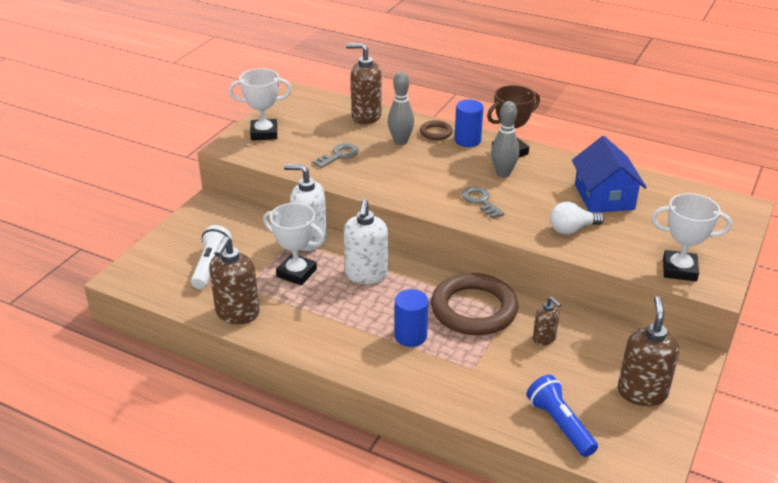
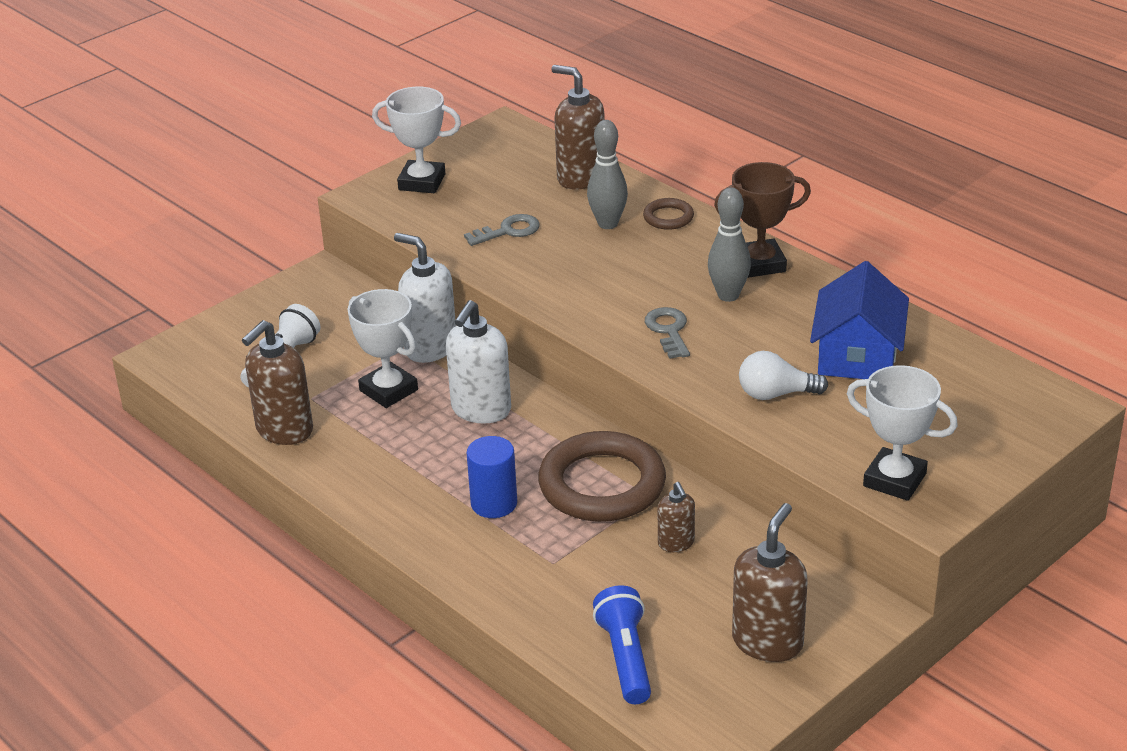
camera: 20 degrees right, 0 degrees up
blue cylinder [454,100,483,147] -> none

